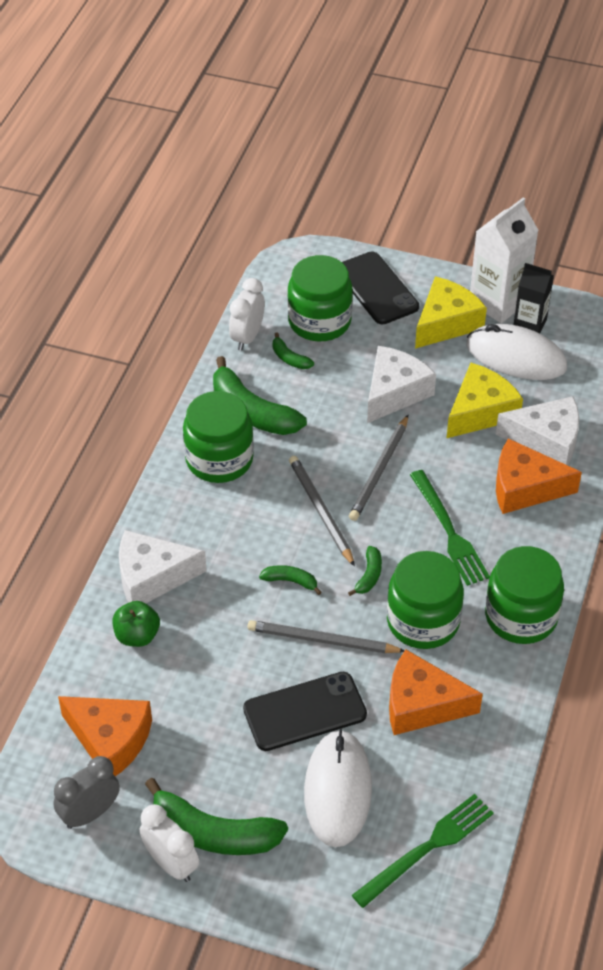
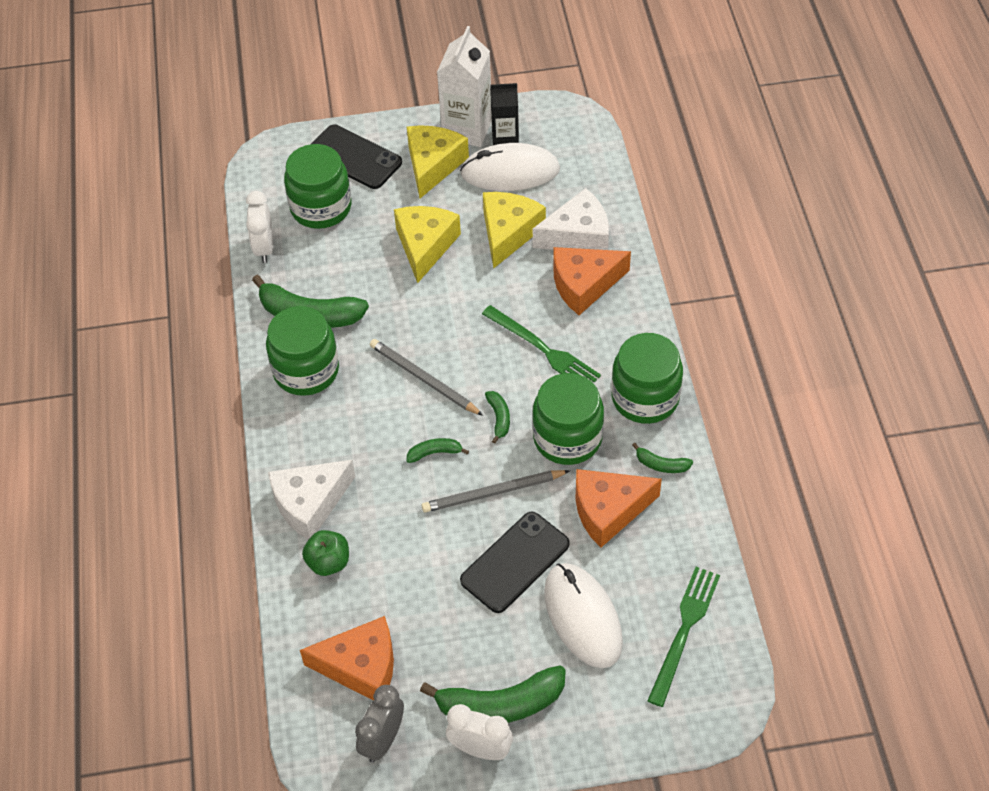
camera: 25 degrees left, 5 degrees up
green banana [273,332,314,369] -> green banana moved to [632,443,693,473]
grey pencil [349,415,408,521] -> none
white cheese [367,346,436,423] -> yellow cheese [394,206,461,283]

